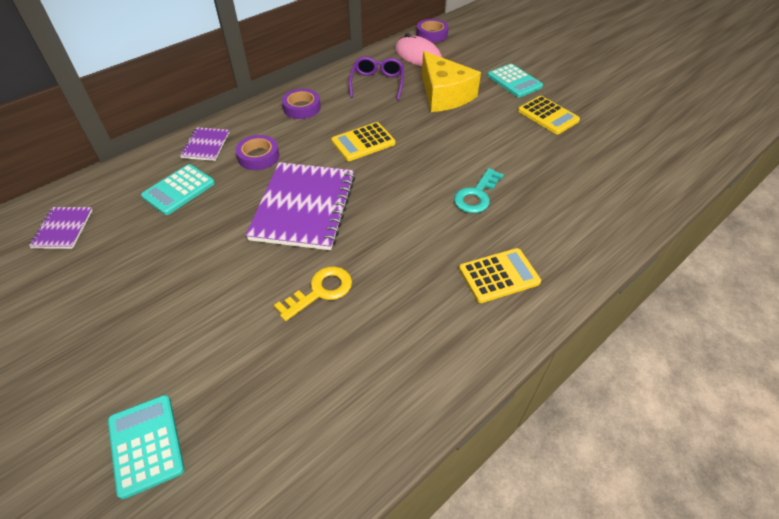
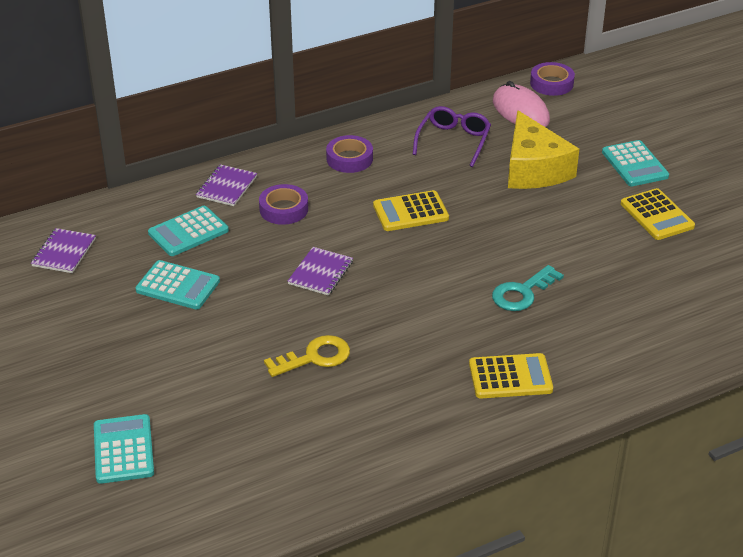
camera: 15 degrees right, 10 degrees down
purple notebook [246,162,355,250] -> purple notebook [288,247,353,296], size x0.48
none -> turquoise calculator [135,260,220,310]

